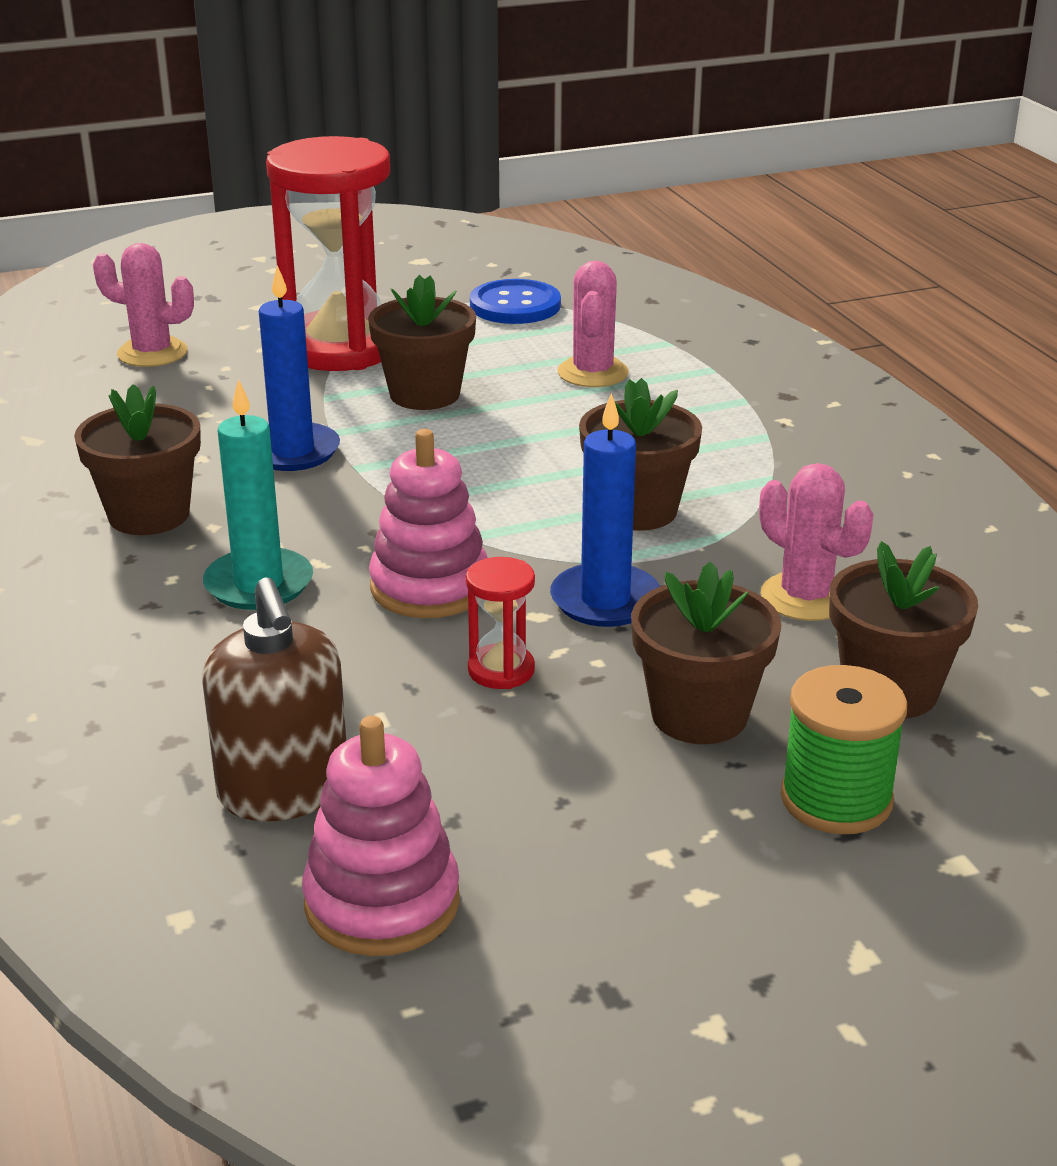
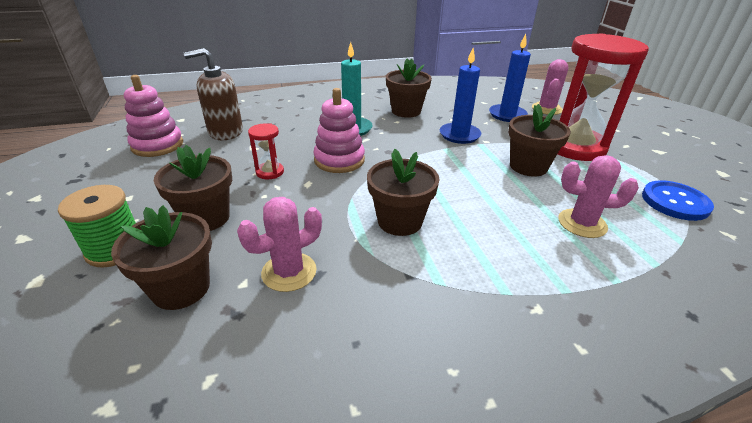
camera: 95 degrees right, 5 degrees up
blue candle [550,393,660,627] -> blue candle moved to [489,34,531,122]

